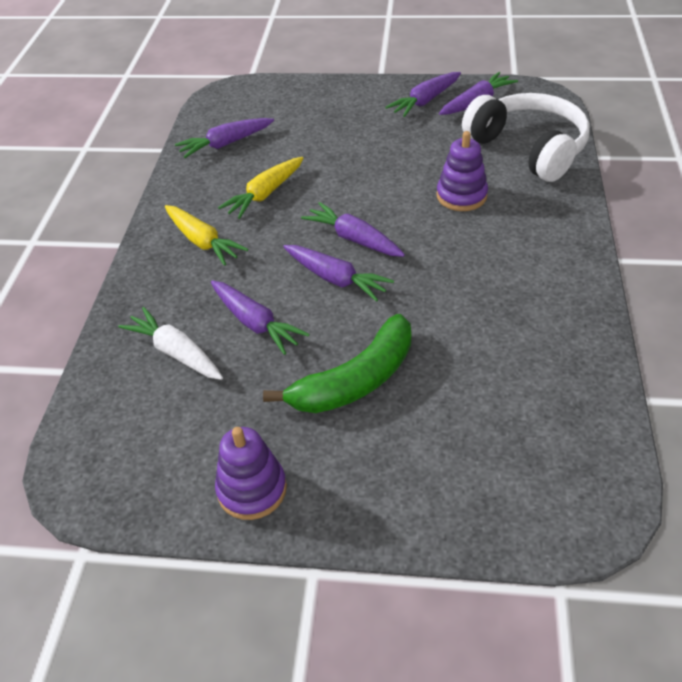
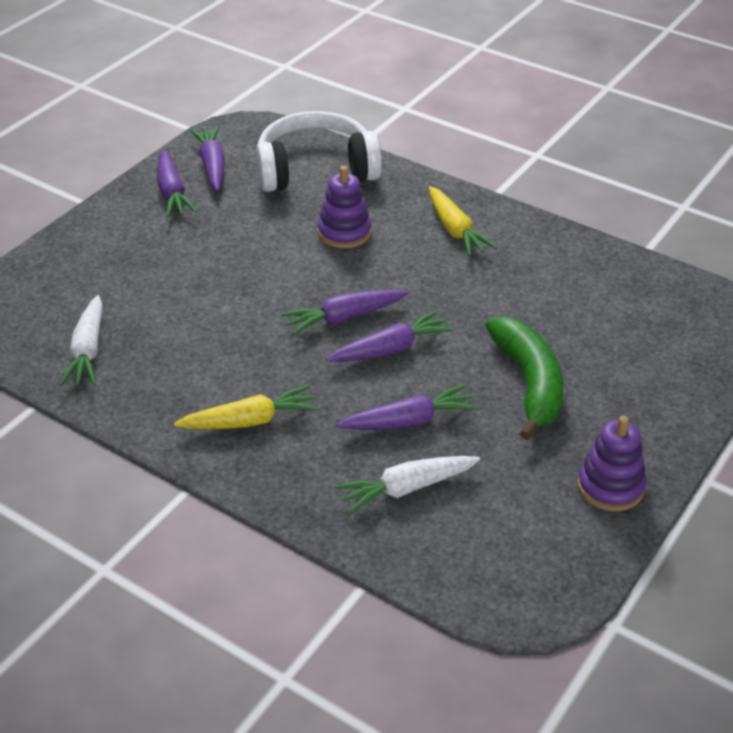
camera: 65 degrees left, 5 degrees down
purple carrot [175,118,274,158] -> white carrot [59,295,102,386]
yellow carrot [218,157,303,219] -> yellow carrot moved to [429,186,497,257]

